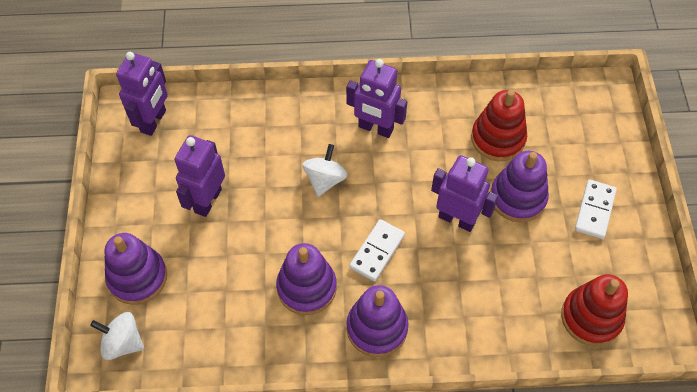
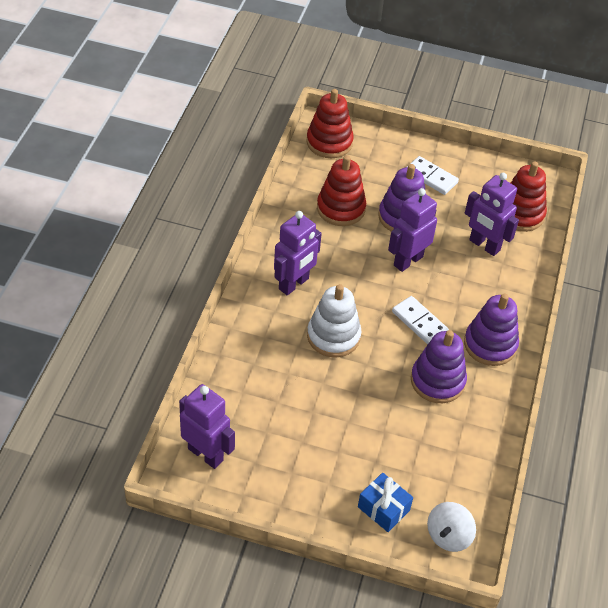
camera: 75 degrees left, 10 degrees down
purple stacking toy [104,233,167,305] -> blue gift [358,473,413,532]
purple robot [174,135,225,217] -> purple robot moved to [465,173,519,256]
white spinning top [302,144,348,197] -> white stacking toy [307,284,362,358]
none -> red stacking toy [306,89,354,158]

